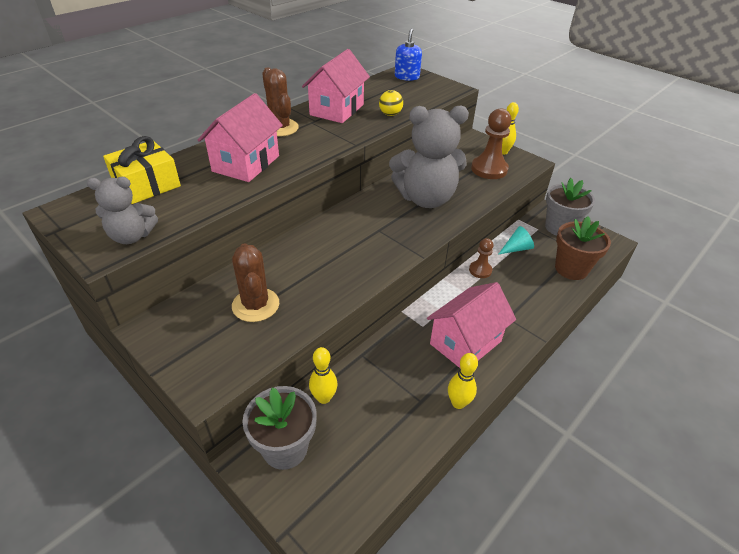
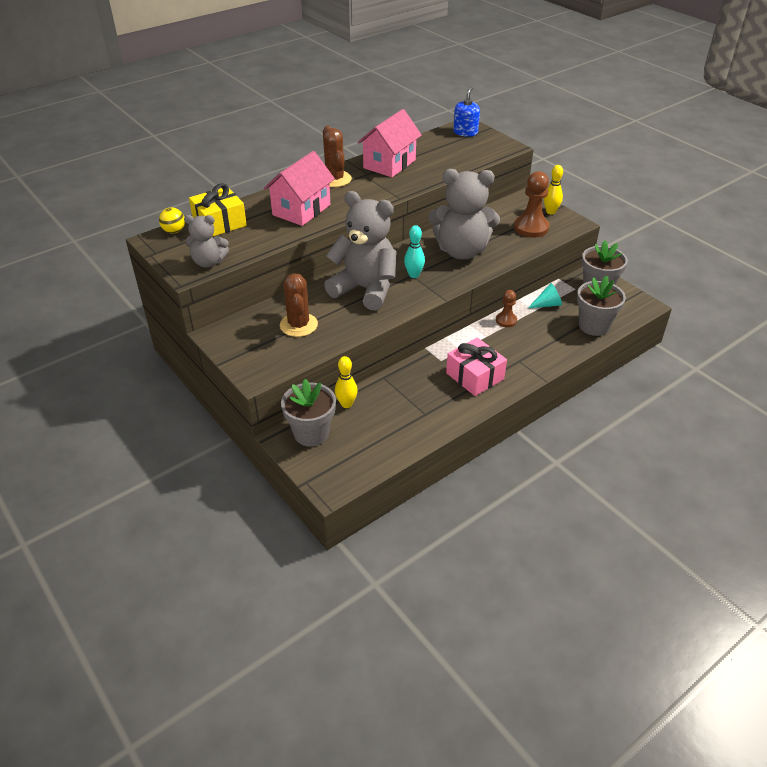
camera: 10 degrees right, 0 degrees up
yellow ball [379,90,403,116] -> yellow ball moved to [159,208,185,233]
pink house [427,282,516,368] -> pink gift [446,337,507,396]
yellow bowling pin [448,353,478,409] -> none
brown flower pot [555,216,611,280] -> grey flower pot [577,276,626,336]
none -> grey teddy bear [324,191,397,311]
none -> turquoise bowling pin [404,225,425,278]

